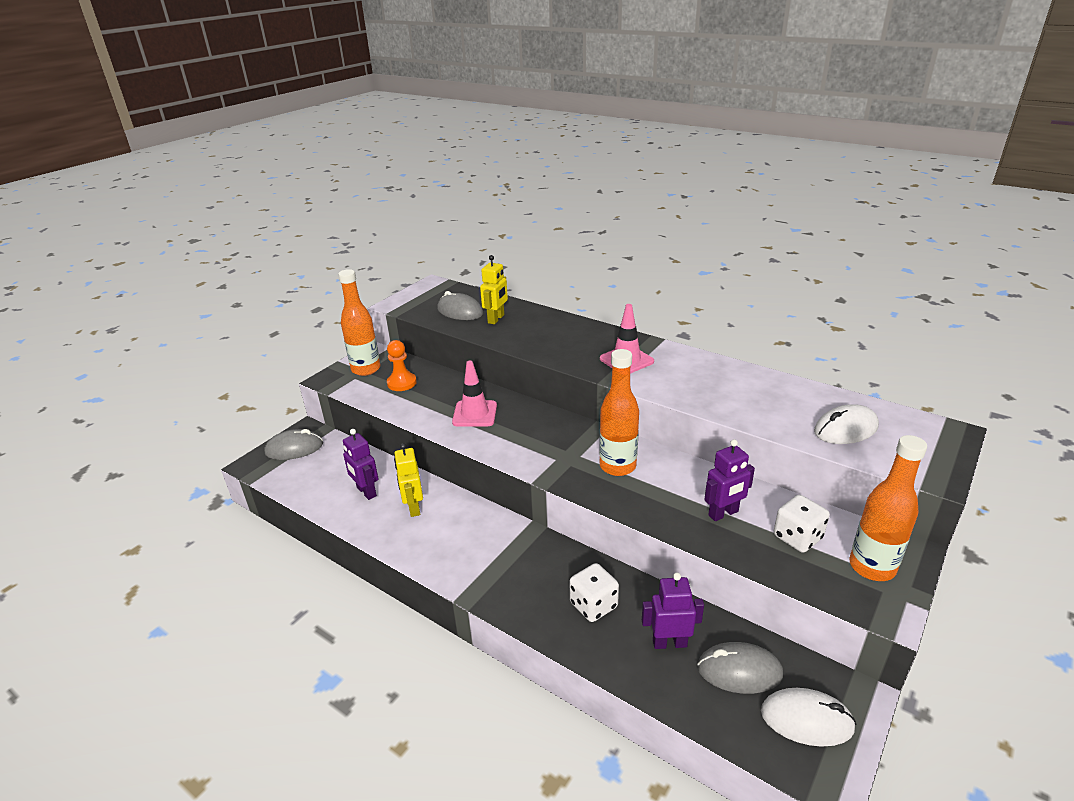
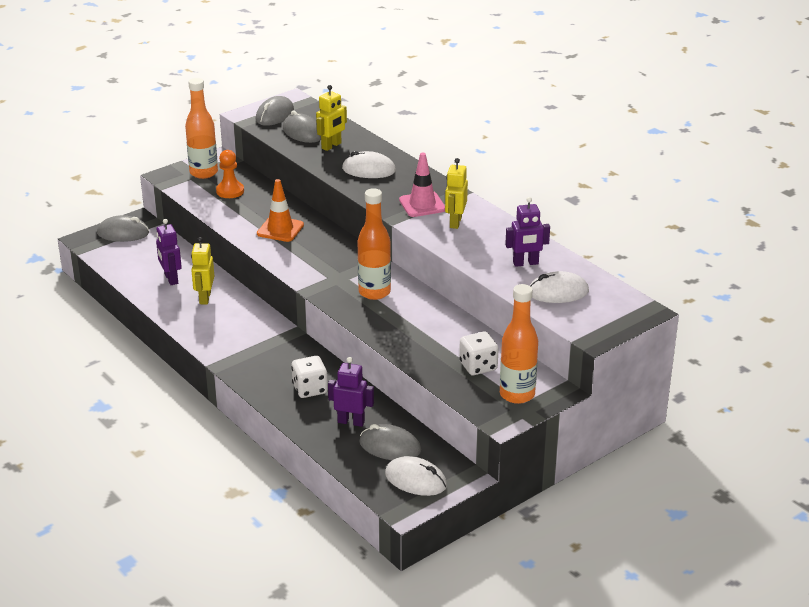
camera: 15 degrees right, 0 degrees up
pink traffic cone [452,361,497,427] -> orange traffic cone [257,179,304,242]
purple robot [704,439,755,521] -> purple robot moved to [505,197,550,267]
none -> grey mouse [256,96,294,126]
none -> white mouse [342,151,396,178]
none -> yellow robot [445,158,468,229]

